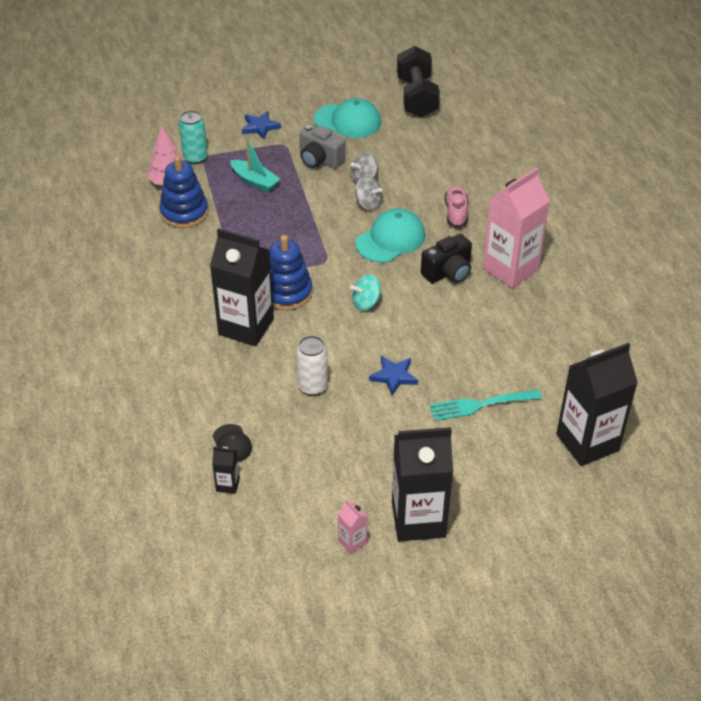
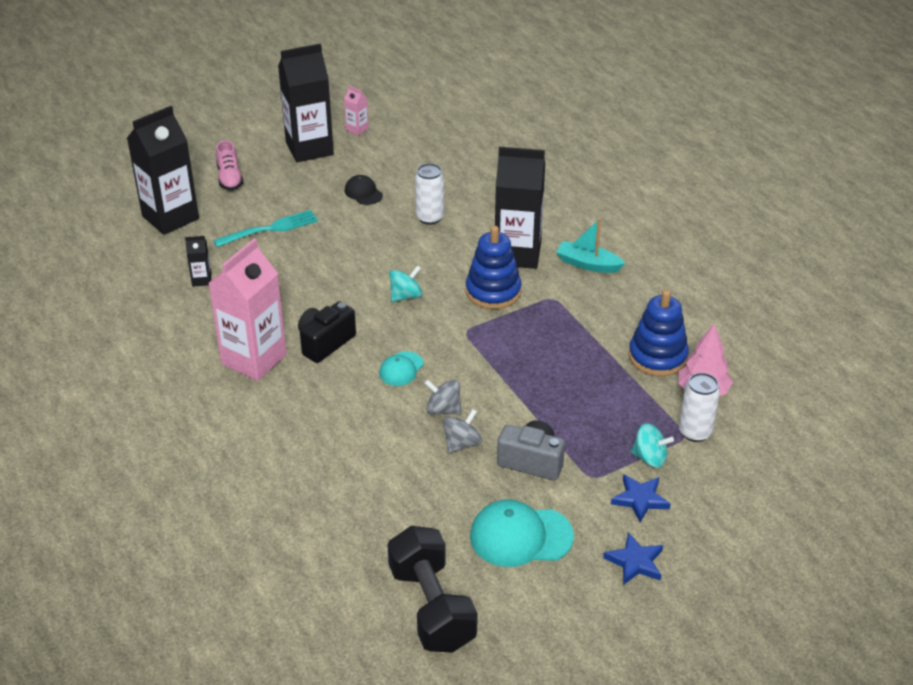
camera: 165 degrees right, 5 degrees down
turquoise can [179,110,208,164] -> white can [679,373,720,442]
black carton [212,447,240,494] -> black carton moved to [185,236,211,287]
black cap [213,424,252,462] -> black cap moved to [344,175,383,205]
turquoise boat [230,138,280,192] -> turquoise boat moved to [556,218,625,273]
turquoise cap [356,208,425,263] -> turquoise cap [379,351,424,386], size x0.55
blue star [369,356,418,395] -> blue star moved to [603,532,663,585]
pink shoe [445,185,468,228] -> pink shoe moved to [216,140,243,191]
none -> turquoise spinning top [631,423,674,468]

